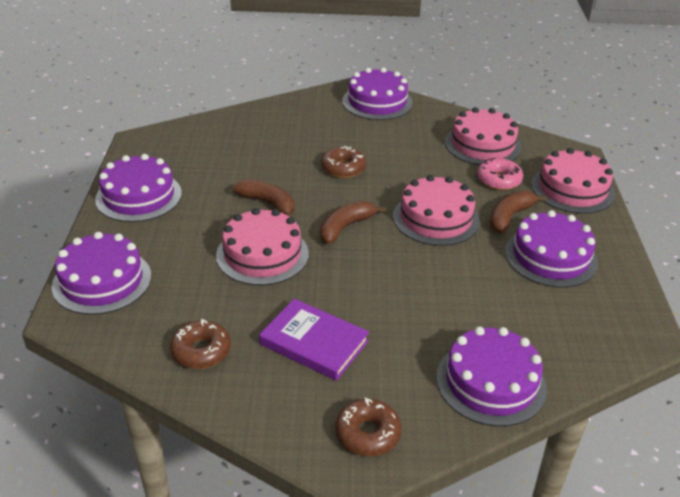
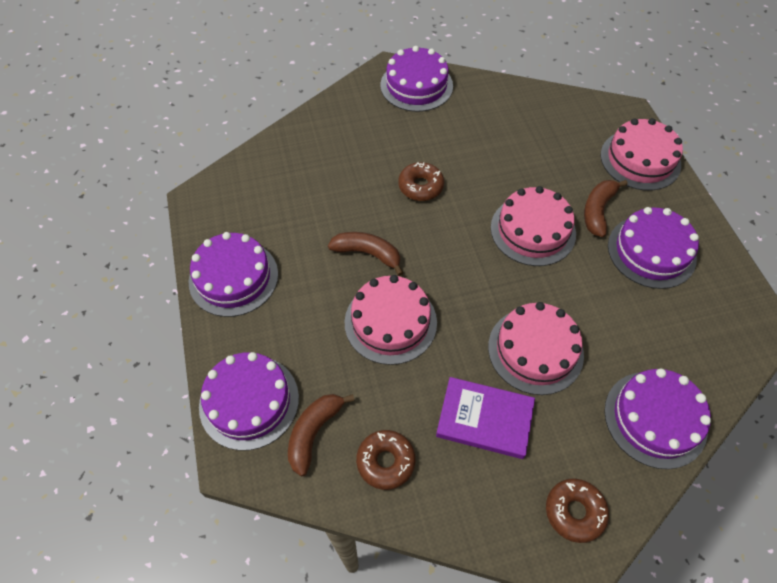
camera: 15 degrees left, 20 degrees up
brown banana [320,201,386,244] -> brown banana moved to [288,394,355,476]
pink cake [445,107,521,165] -> pink cake moved to [488,302,584,395]
pink donut [477,158,523,190] -> none

